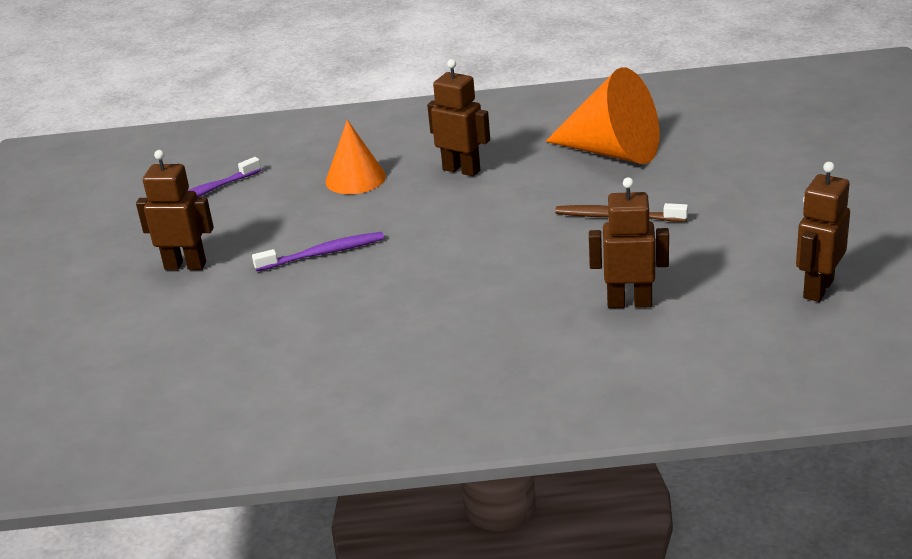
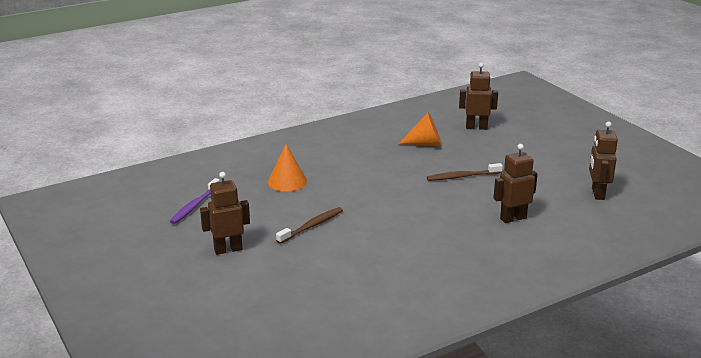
camera: 30 degrees left, 5 degrees down
purple toothbrush [252,232,384,271] -> brown toothbrush [276,207,343,244]
brown robot [427,59,490,176] -> brown robot moved to [459,63,498,130]
orange cone [546,67,659,164] -> orange cone [399,112,442,146], size x0.63

